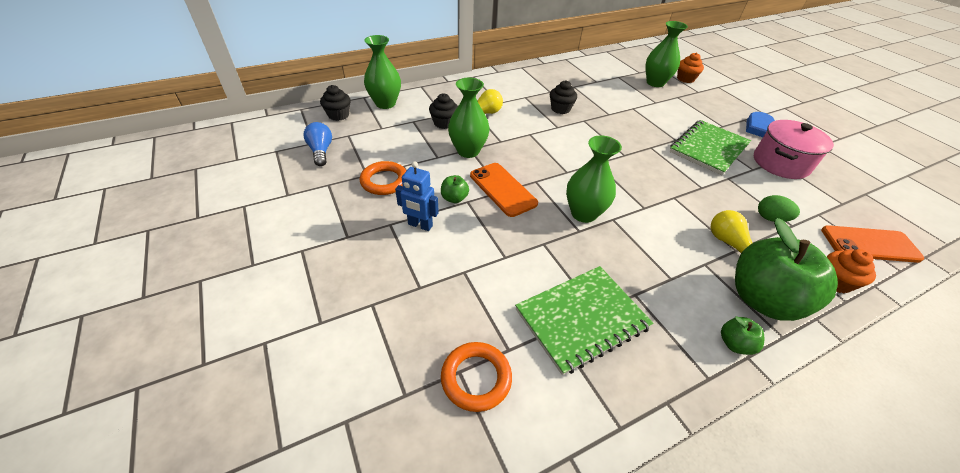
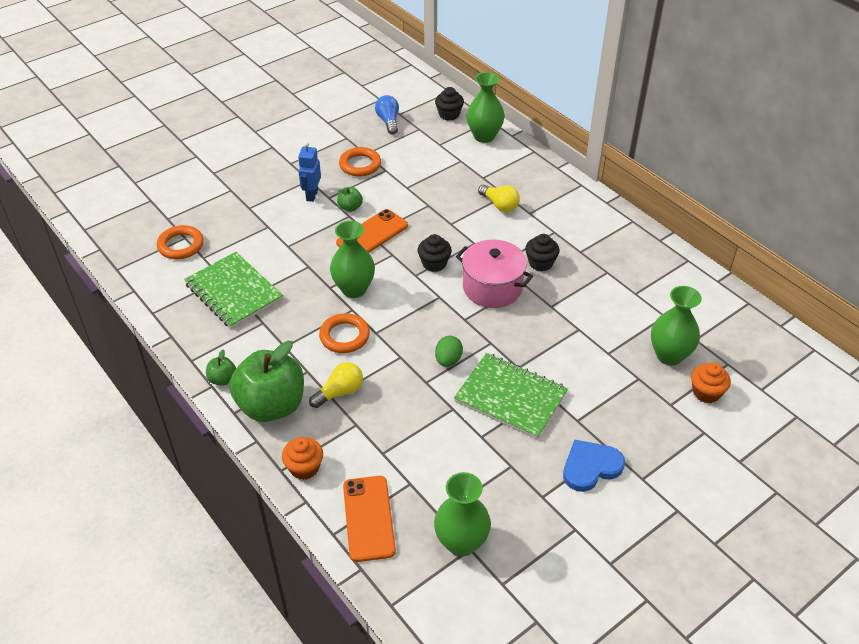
camera: 80 degrees right, 0 degrees up
blue light bulb [304,122,332,166] -> blue light bulb turned 75 degrees counterclockwise [375,95,399,134]
black cupcake [429,93,458,129] -> black cupcake moved to [417,234,452,272]
green vase [448,78,490,158] -> green vase moved to [434,472,491,556]
pink pot [754,120,834,179] -> pink pot moved to [456,239,533,308]
green egg [758,195,800,222] -> green egg moved to [435,336,463,367]
none -> orange ring [319,313,370,353]

